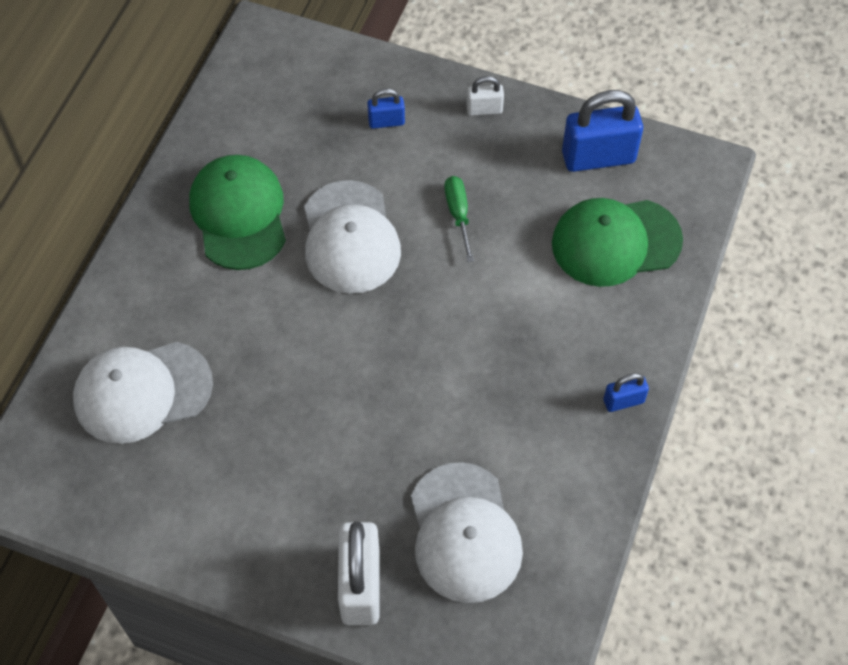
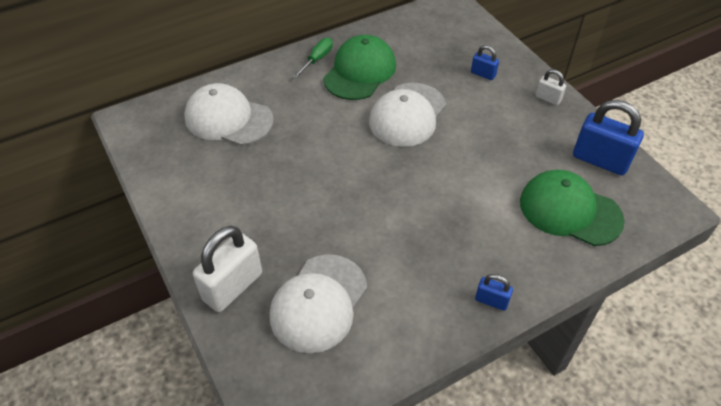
camera: 40 degrees right, 10 degrees down
green screwdriver [444,176,474,262] -> green screwdriver moved to [293,38,333,78]

